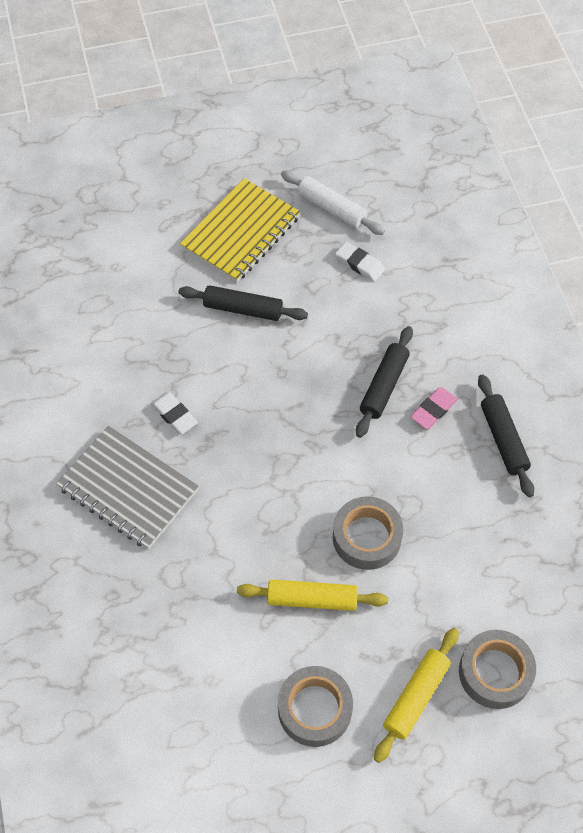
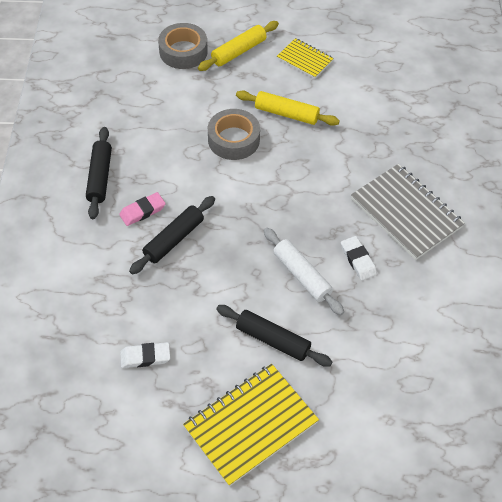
camera: 165 degrees left, 5 degrees down
grey tape [278,666,353,747] -> yellow notebook [277,38,334,79]
white rolling pin [281,170,385,235] -> white rolling pin moved to [264,228,344,315]
white eraser [335,242,385,282] -> white eraser turned 60 degrees counterclockwise [120,342,170,368]

